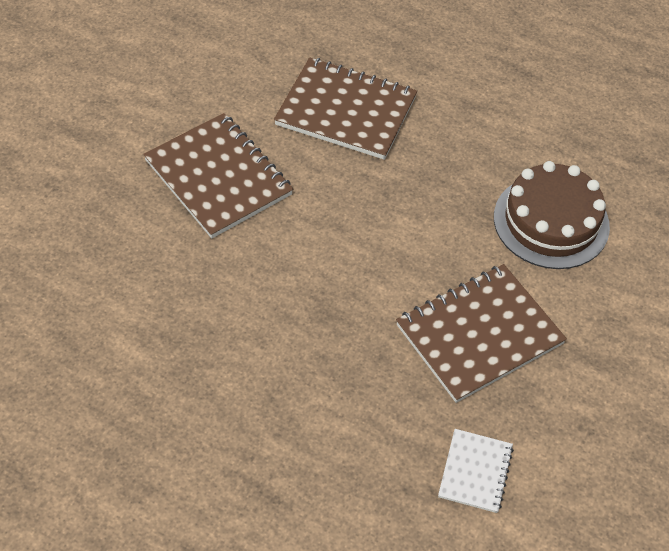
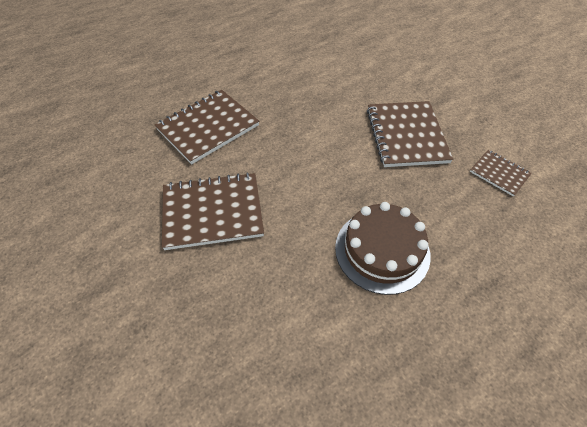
camera: 60 degrees left, 0 degrees up
white notebook [438,429,514,513] -> brown notebook [470,150,532,196]
brown cake [494,161,610,269] -> brown cake moved to [335,202,431,295]

